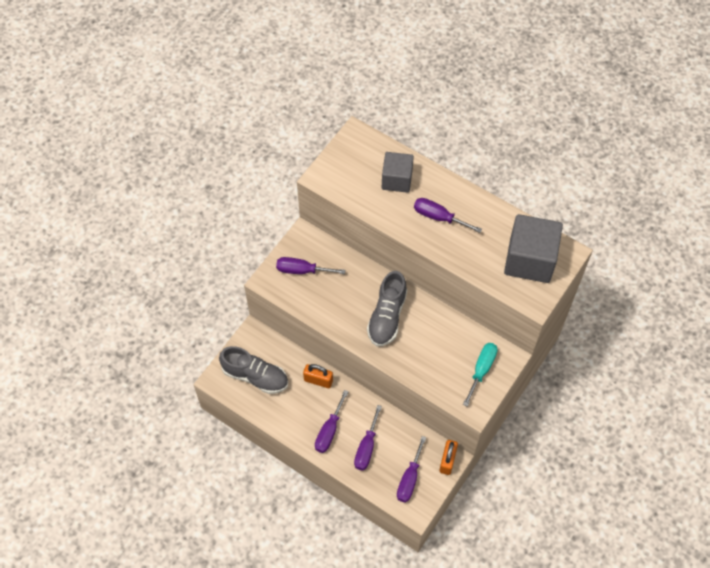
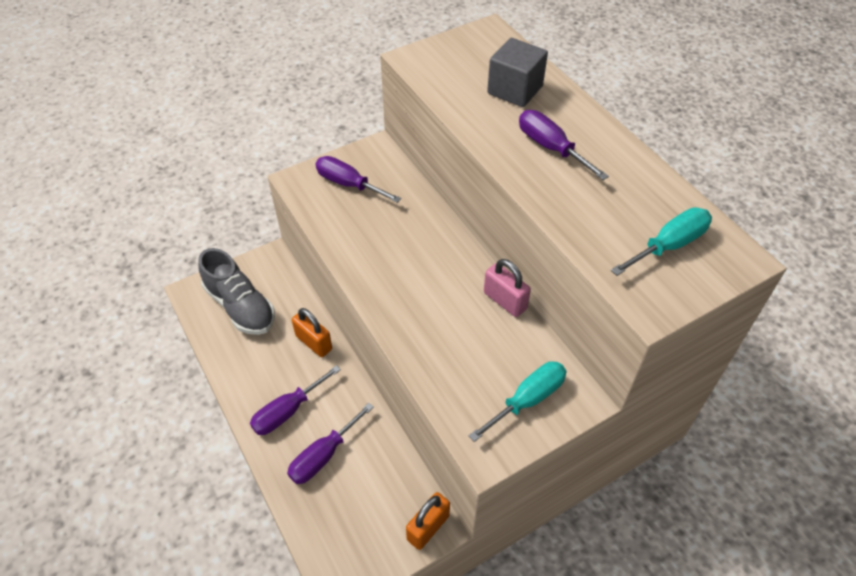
camera: 25 degrees right, 10 degrees down
grey shoe [367,271,407,346] -> none
purple screwdriver [397,436,426,503] -> none
grey cube [504,214,563,283] -> turquoise screwdriver [611,207,712,276]
none -> pink padlock [484,259,531,317]

